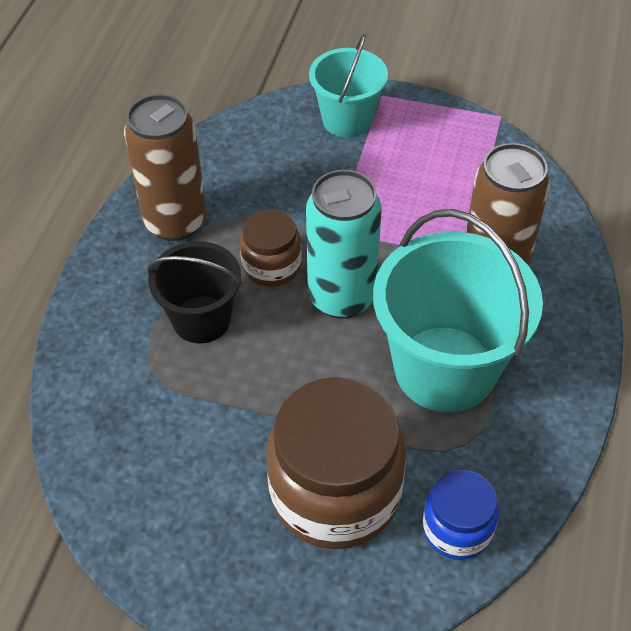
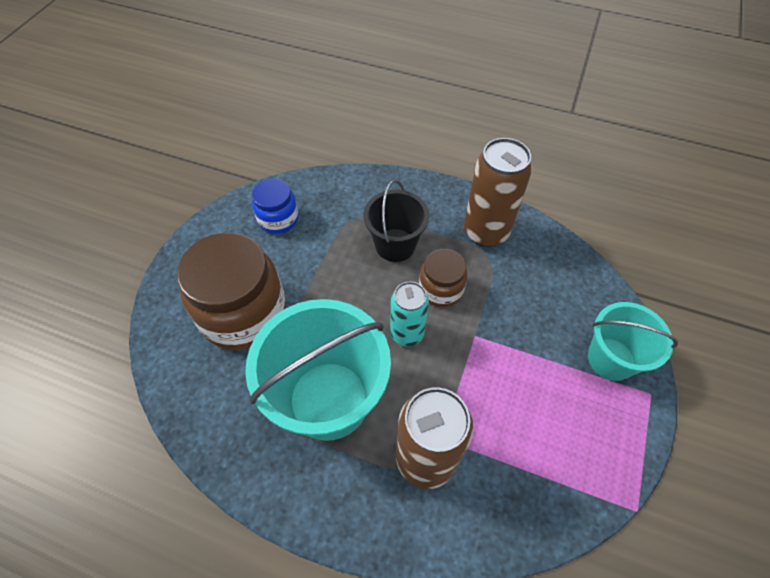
camera: 95 degrees right, 5 degrees up
turquoise can [306,170,382,319] -> turquoise can [390,282,429,347], size x0.64
blue jar [423,470,499,560] -> blue jar moved to [252,179,298,234]

